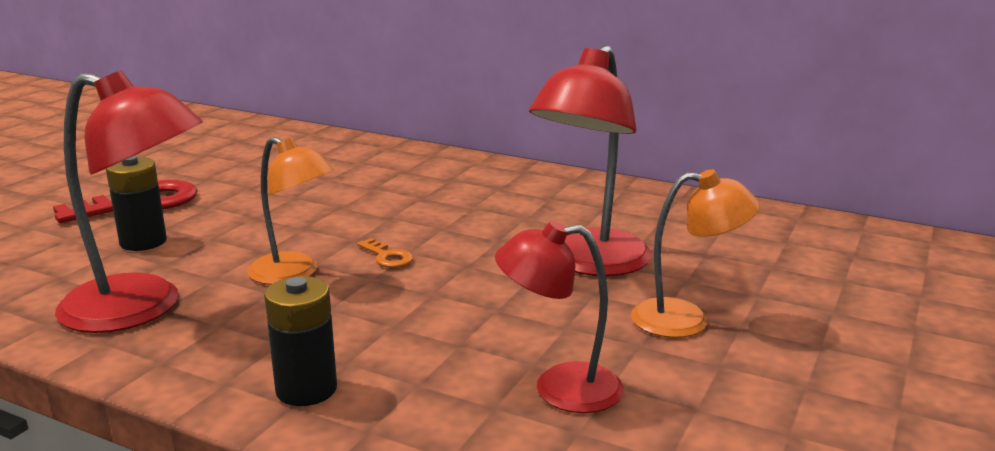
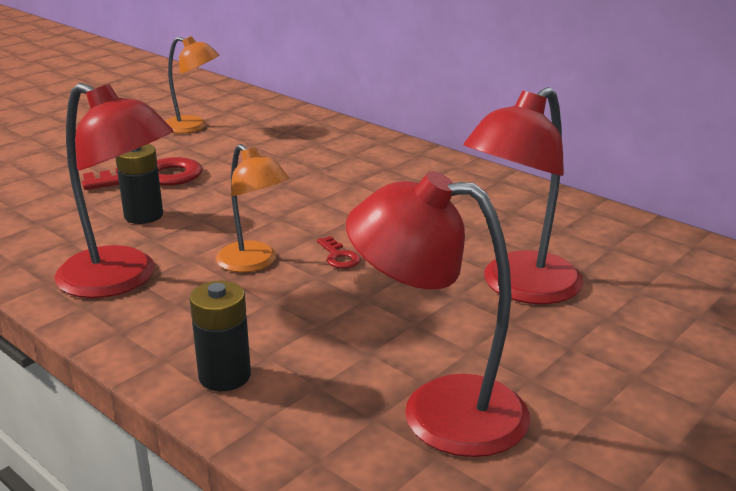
camera: 15 degrees right, 5 degrees up
orange key [357,238,413,268] -> red key [317,236,361,269]
red lamp [495,221,624,413] -> red lamp [346,171,530,457], size x1.56
orange lamp [631,169,760,338] -> orange lamp moved to [165,36,220,133]

